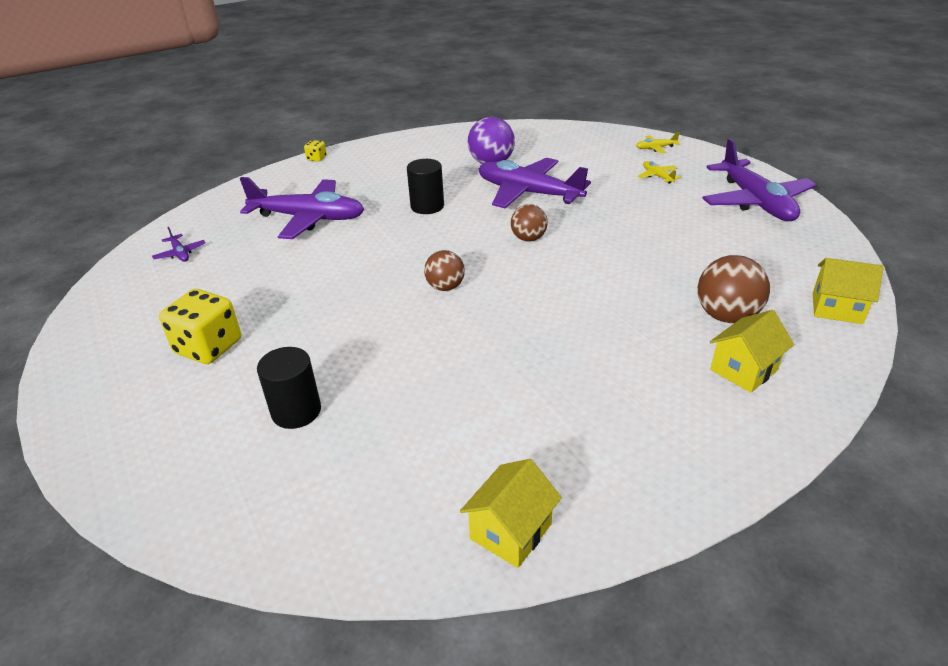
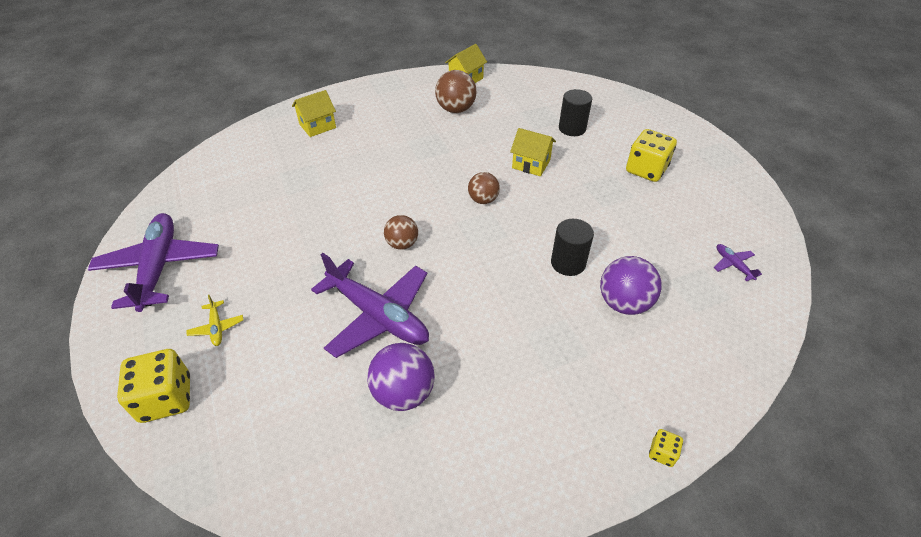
camera: 175 degrees left, 10 degrees up
purple plane [240,177,364,239] -> purple ball [600,256,662,315]
black cylinder [407,159,444,214] -> black cylinder moved to [551,219,594,276]
yellow plane [636,132,680,153] -> yellow dice [117,349,190,423]
brown ball [698,255,770,323] -> brown ball moved to [435,70,477,113]
yellow house [813,258,883,324] -> yellow house moved to [510,128,556,176]

